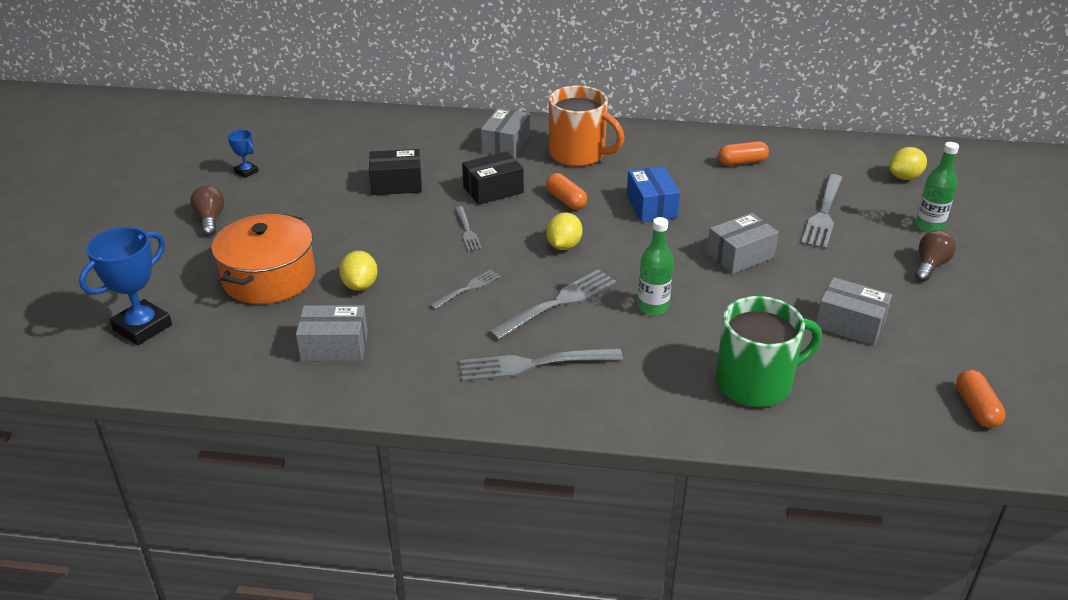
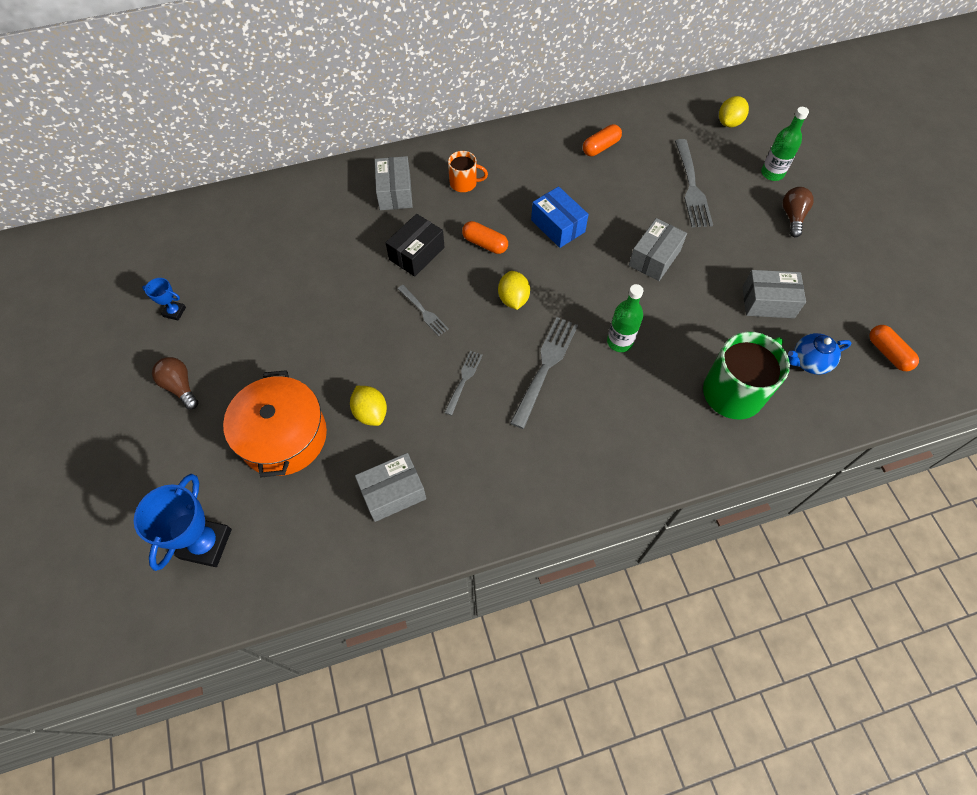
camera: 25 degrees left, 25 degrees up
black box [369,149,422,195] -> none
grey fork [460,348,623,382] -> none
orange mug [549,86,624,167] -> orange mug [448,151,488,192], size x0.53
none -> blue teapot [788,333,851,374]

